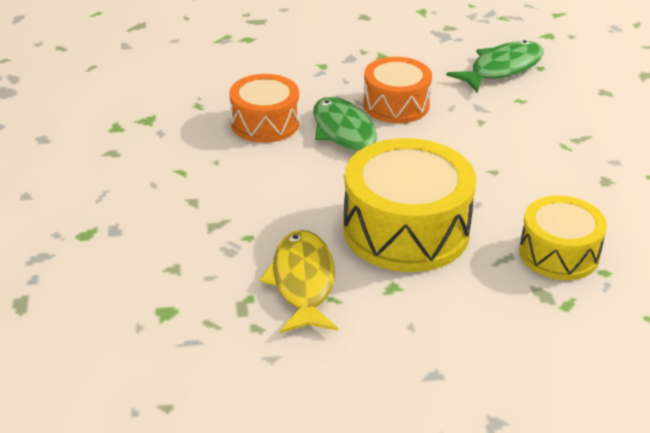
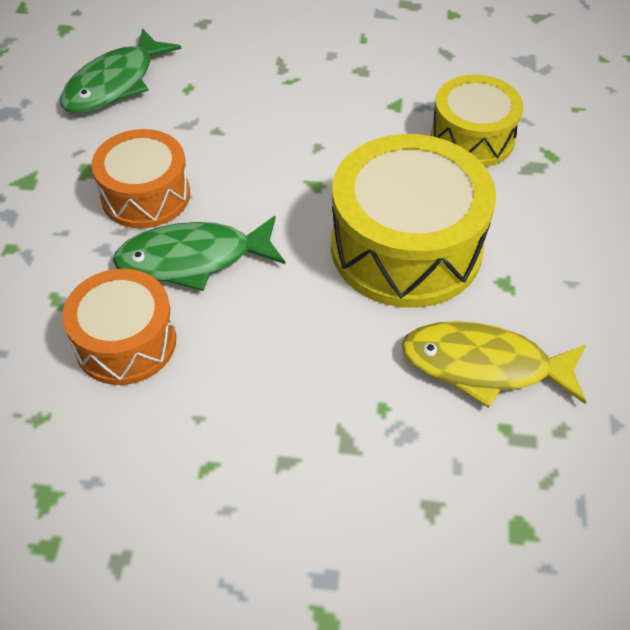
camera: 75 degrees left, 15 degrees up
green fish [446,40,544,93] -> green fish turned 120 degrees counterclockwise [60,28,182,114]

